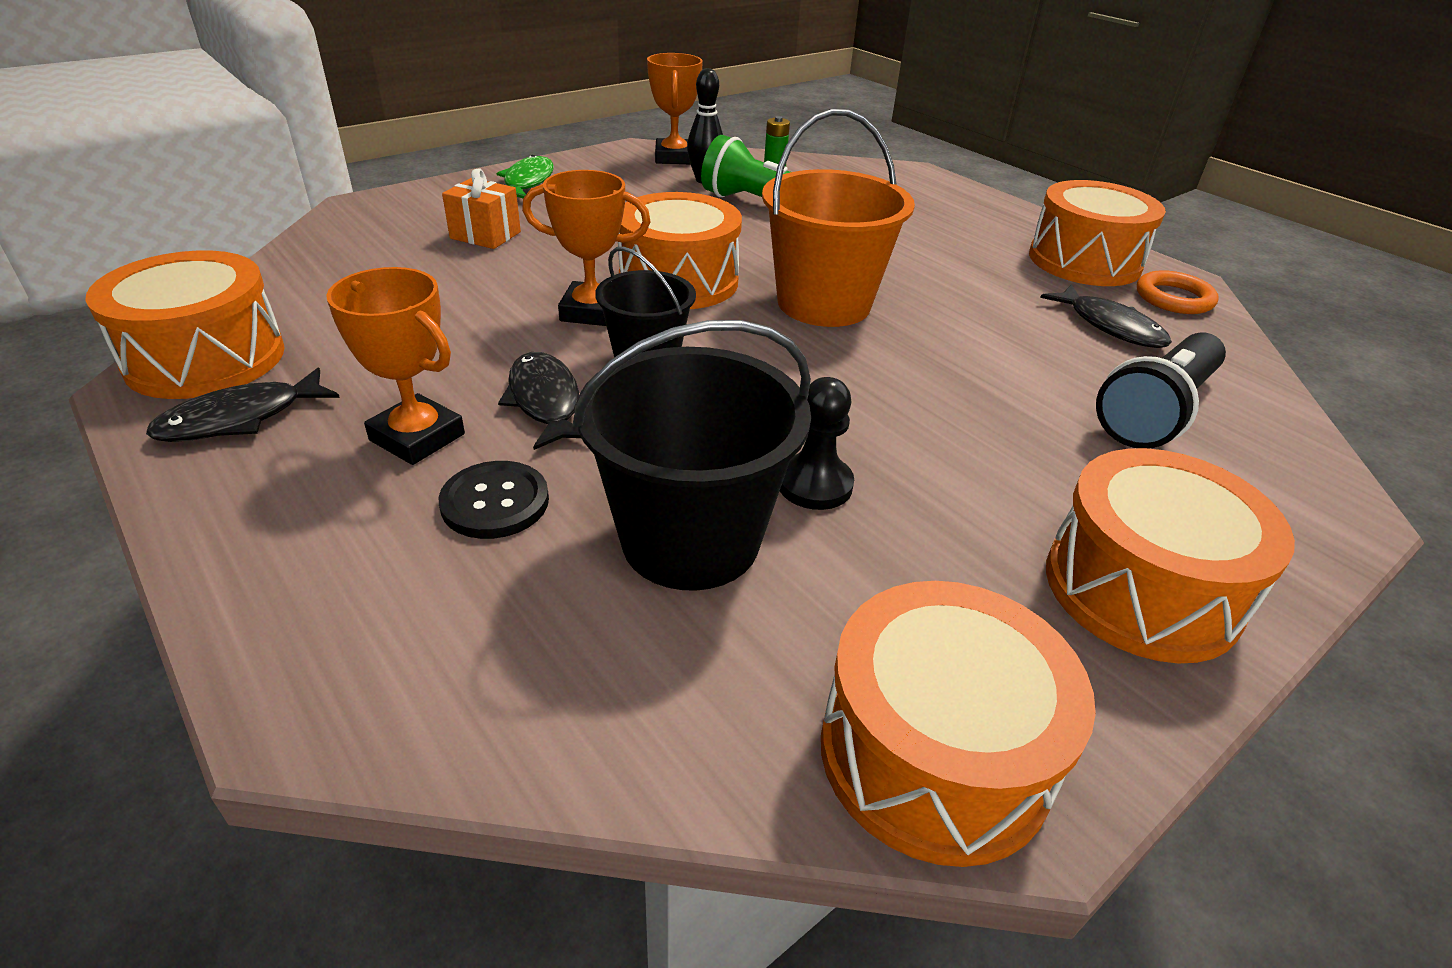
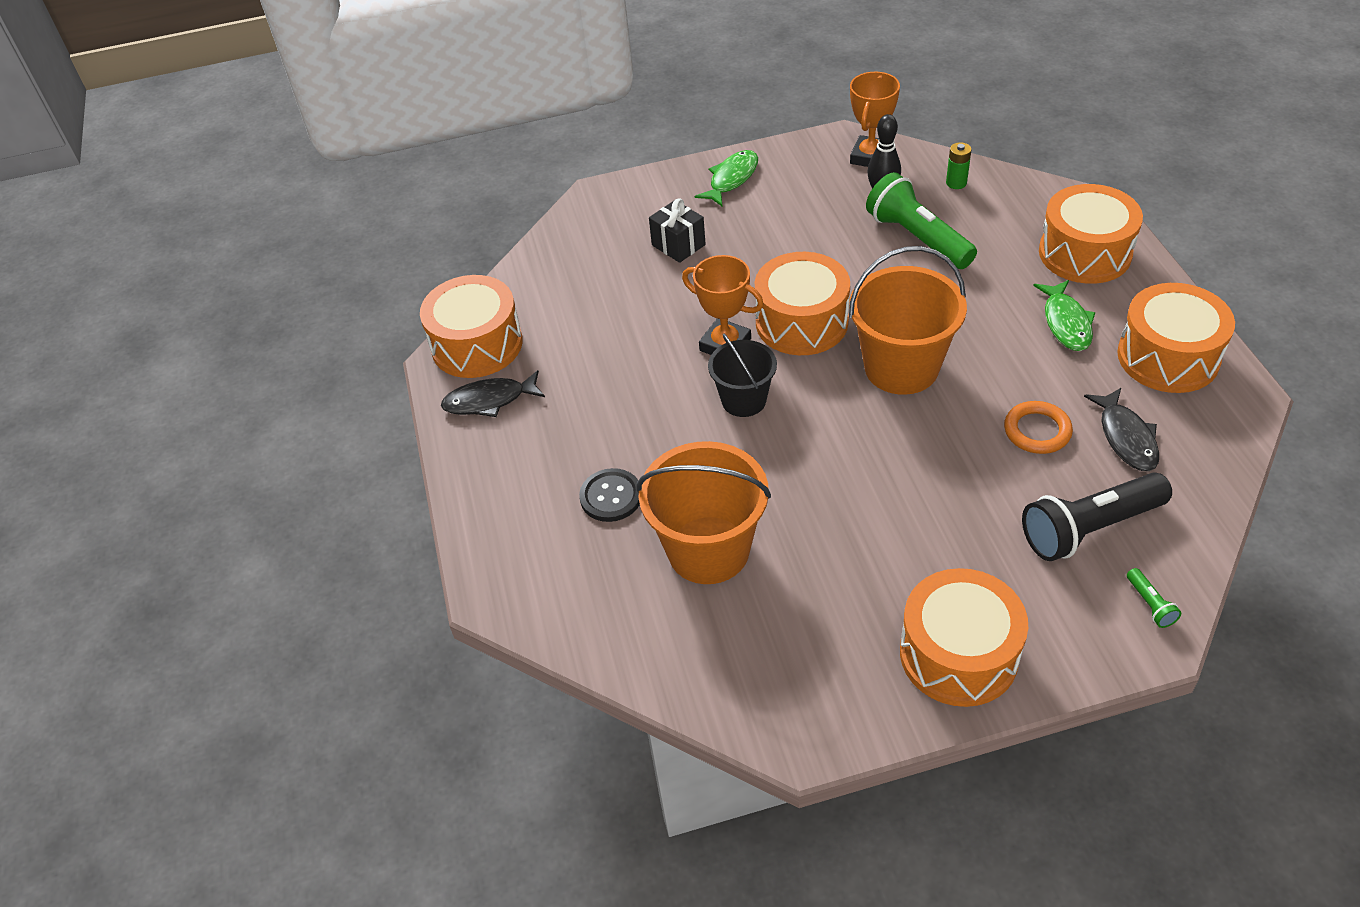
camera: 30 degrees right, 10 degrees up
orange trophy [326,267,465,465] -> none
orange gift [442,168,521,249] -> black gift [649,199,706,263]
black fish [498,352,581,450] -> none
black bucket [572,320,811,591] -> orange bucket [637,441,771,584]
black pawn [780,377,854,510] -> none
orange drum [821,581,1096,867] -> orange drum moved to [1039,184,1143,284]
orange ring [1137,270,1219,314] -> orange ring moved to [1004,401,1073,454]
none -> green fish [1033,280,1096,351]
none -> green flashlight [1127,568,1181,628]

